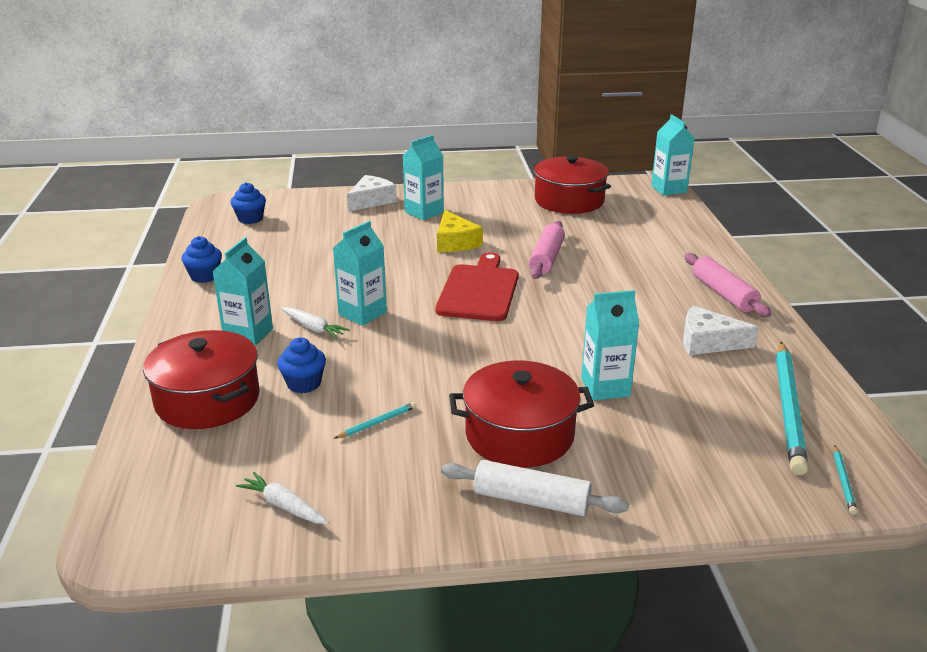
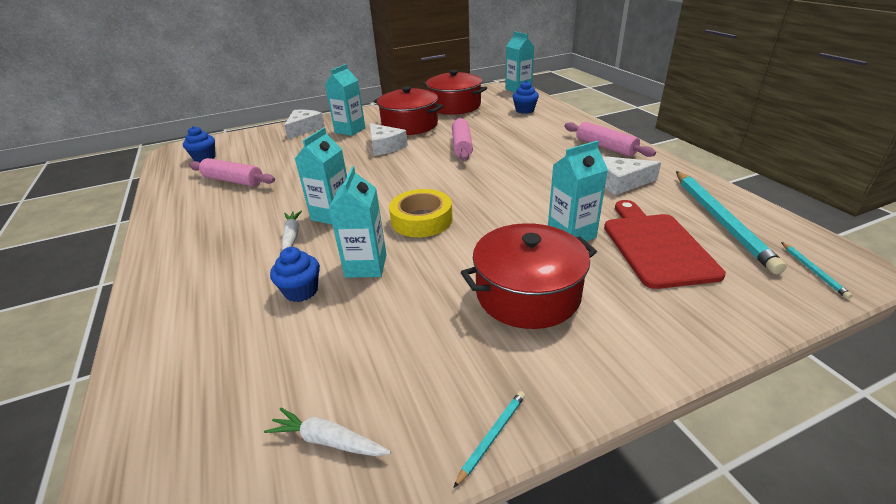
camera: 15 degrees left, 5 degrees up
red pot [143,330,260,429] -> red pot moved to [374,86,443,135]
blue cupcake [181,236,222,283] -> blue cupcake moved to [512,81,539,114]
turquoise carton [212,237,273,346] -> turquoise carton moved to [329,166,387,278]
white carrot [281,307,349,339] -> white carrot turned 120 degrees counterclockwise [282,211,302,250]
turquoise pencil [334,402,416,439] -> turquoise pencil moved to [453,391,525,488]
red cutting board [435,252,519,321] -> red cutting board moved to [604,200,726,289]
yellow cheese [437,210,483,252] -> white cheese [369,123,408,156]
white rolling pin [441,460,628,516] -> none
none -> pink rolling pin [189,158,275,187]
none -> yellow tape [389,189,453,237]

